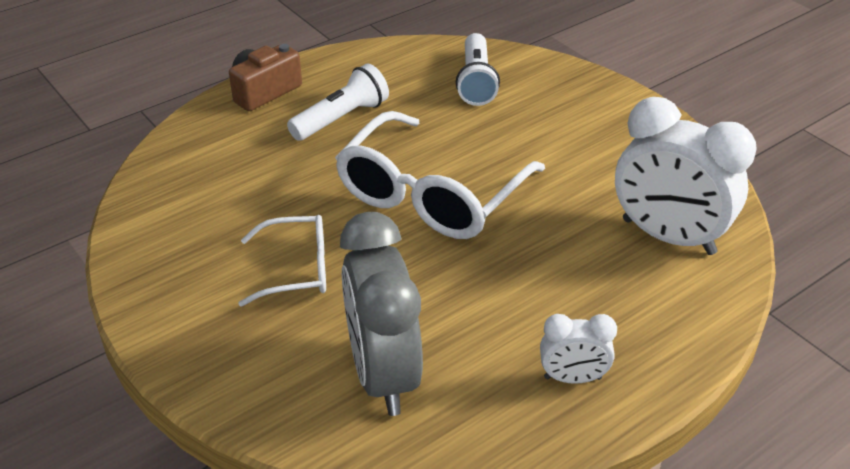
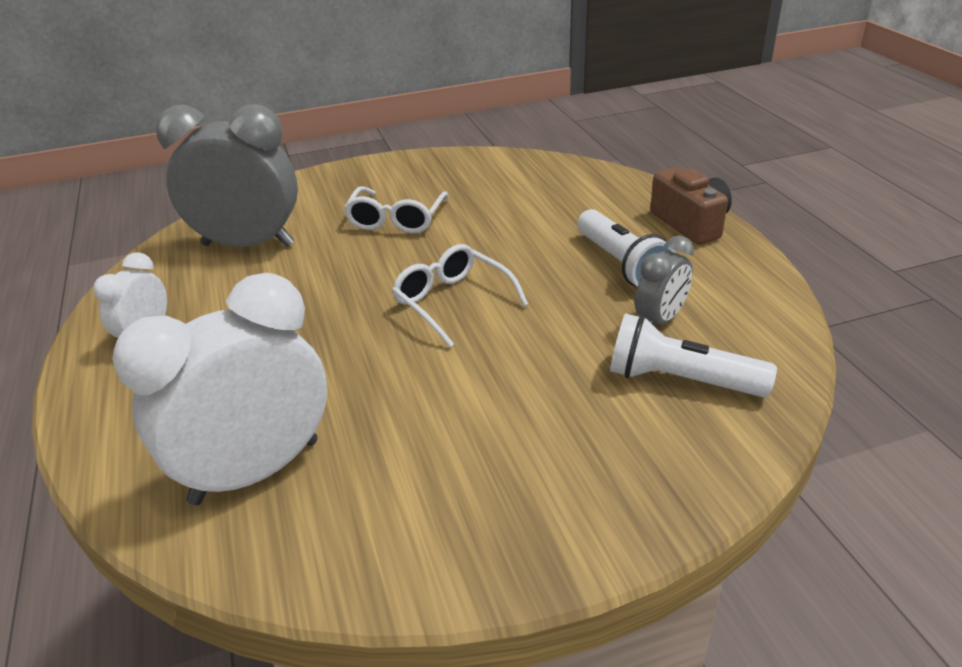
camera: 110 degrees right, 5 degrees down
white glasses [335,111,545,239] -> white glasses [392,244,529,347], size x0.54
none -> grey clock [635,236,694,324]

